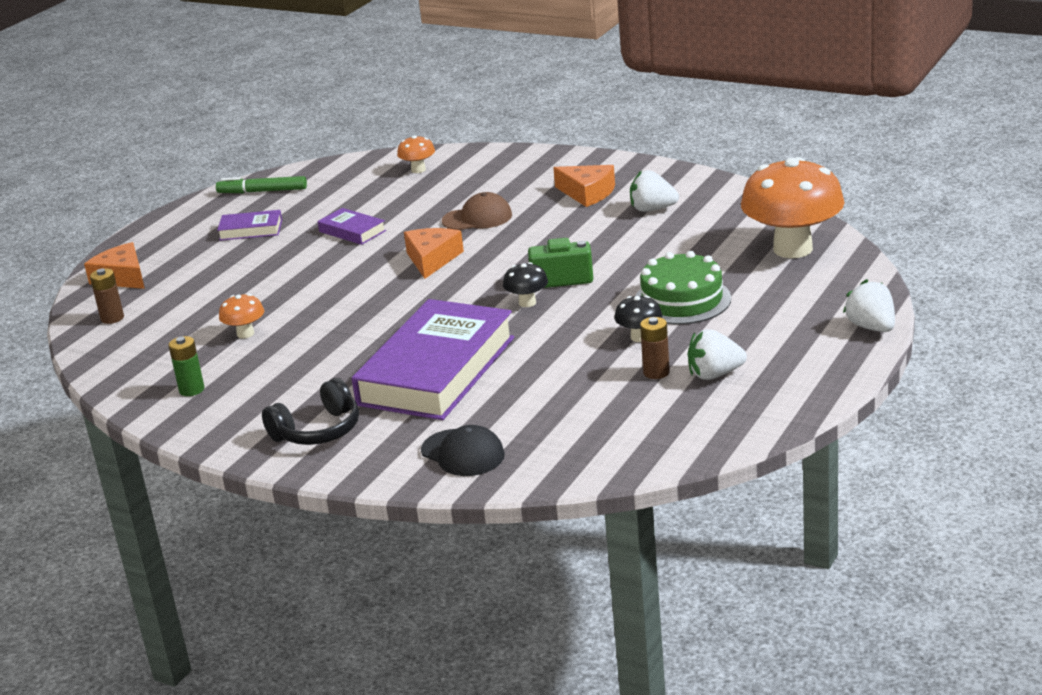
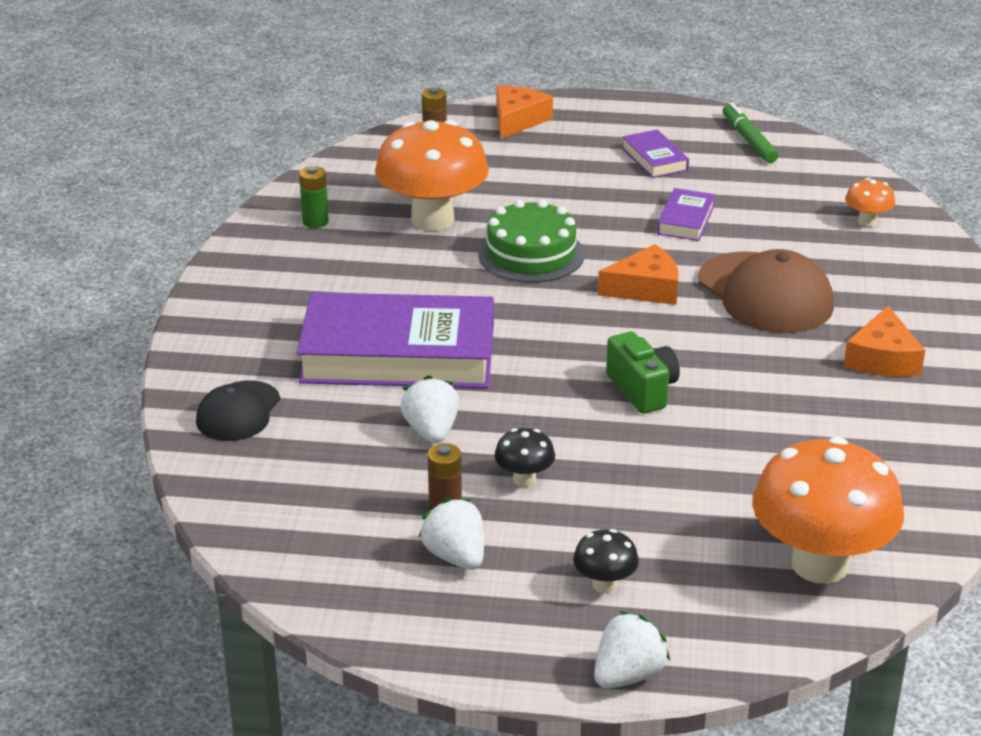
camera: 65 degrees right, 5 degrees up
orange mushroom [219,294,264,338] -> orange mushroom [375,120,489,231], size x2.29
black headphones [262,378,359,445] -> none
brown cap [442,192,512,230] -> brown cap [698,249,834,333], size x1.66
black mushroom [503,262,548,307] -> black mushroom moved to [573,529,639,593]
white strawberry [630,170,679,212] -> white strawberry moved to [400,375,459,443]
green cake [635,251,731,324] -> green cake moved to [478,200,585,283]

